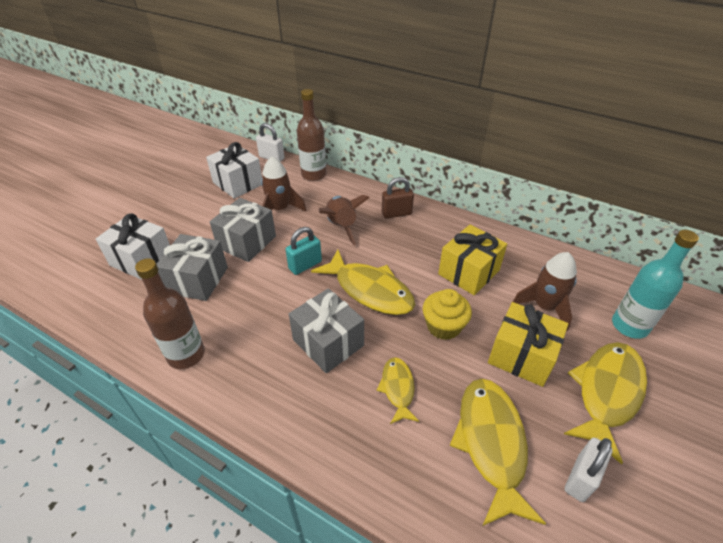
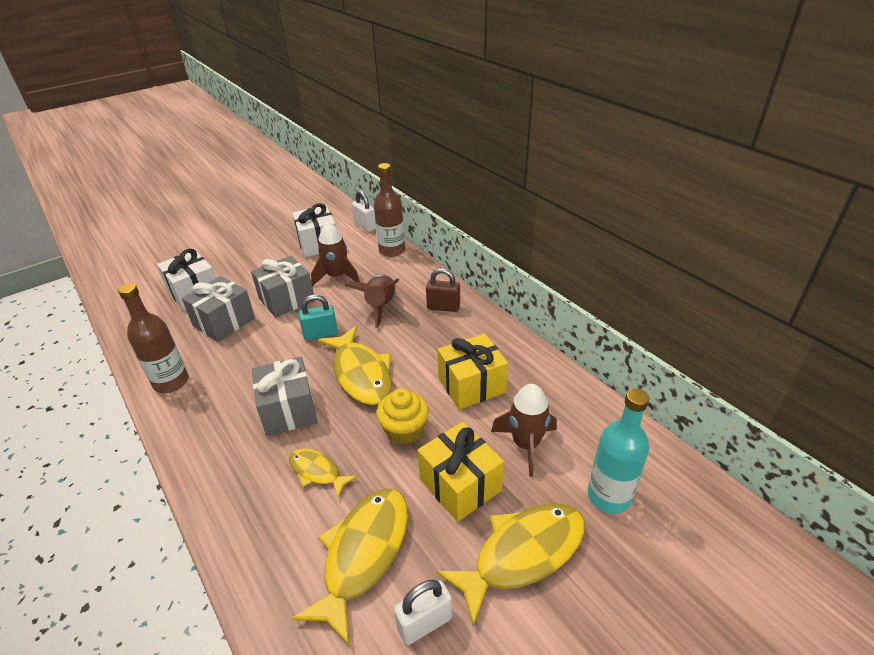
camera: 25 degrees right, 5 degrees down
yellow fish [377,357,419,424] -> yellow fish turned 75 degrees counterclockwise [289,448,357,498]

